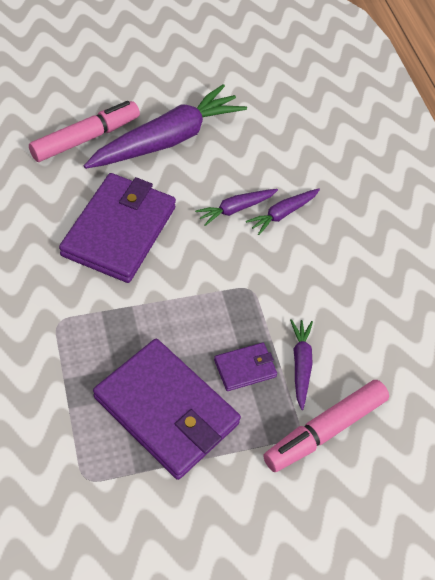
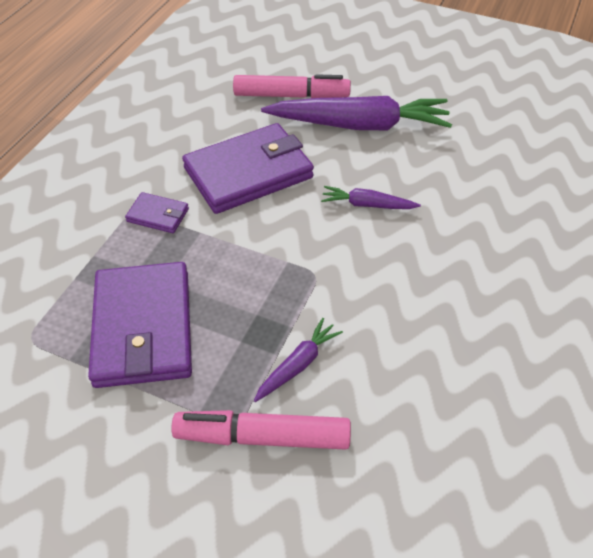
camera: 45 degrees right, 5 degrees down
purple wallet [214,343,277,391] -> purple wallet moved to [125,192,189,233]
purple carrot [246,188,320,235] -> none

